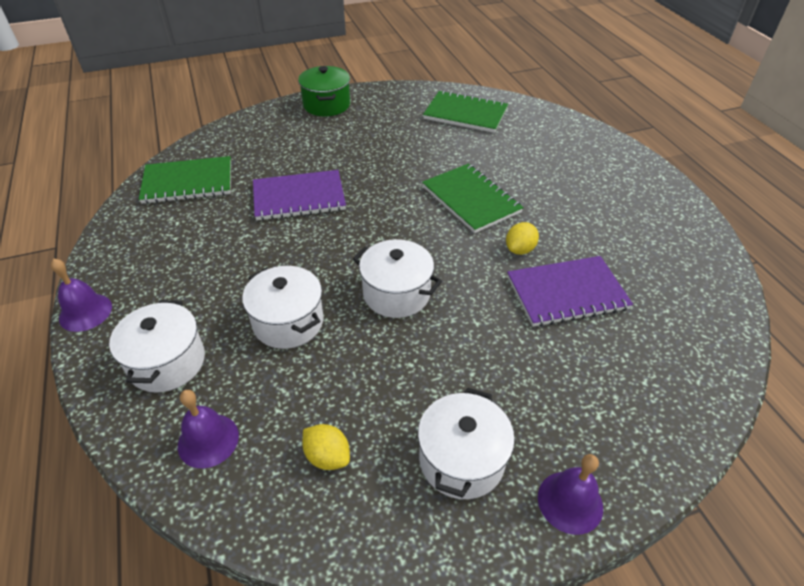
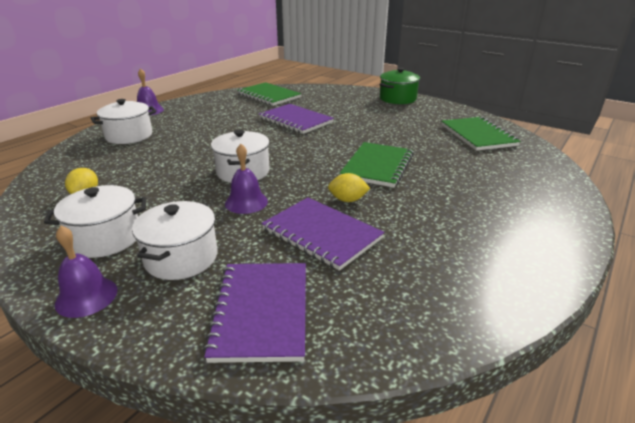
camera: 55 degrees right, 15 degrees down
purple bell [178,390,239,468] -> purple bell moved to [225,144,268,214]
white pot [242,266,324,349] -> white pot moved to [132,201,218,280]
none -> purple notebook [203,263,306,363]

